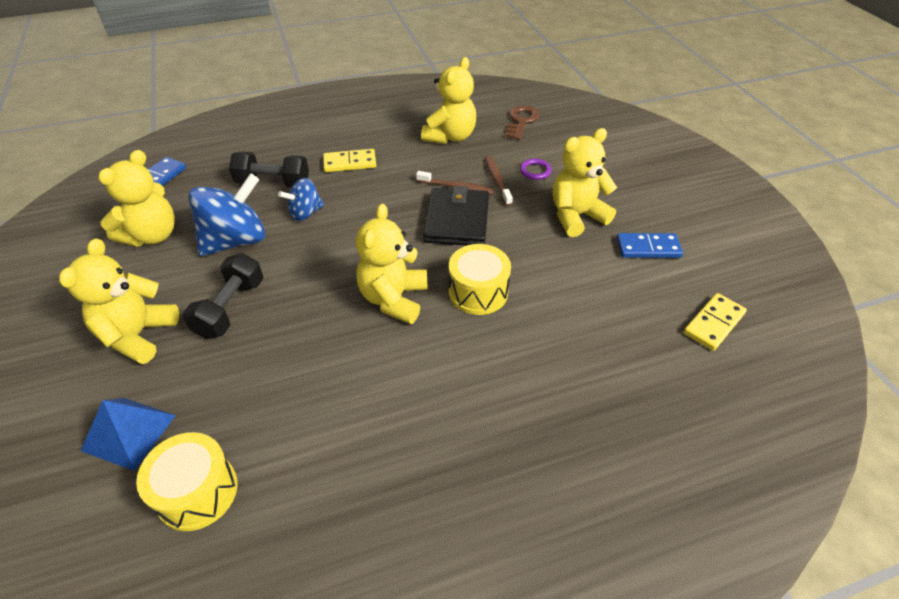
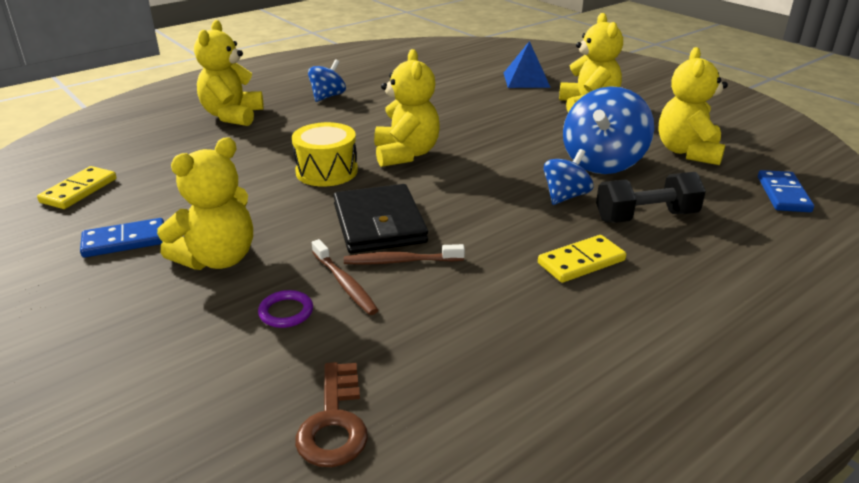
camera: 160 degrees right, 15 degrees down
yellow drum [136,432,238,531] -> none
black dumbbell [183,253,264,339] -> none
yellow teddy bear [421,57,476,144] -> yellow teddy bear moved to [194,20,264,126]
none -> blue spinning top [308,59,346,102]

